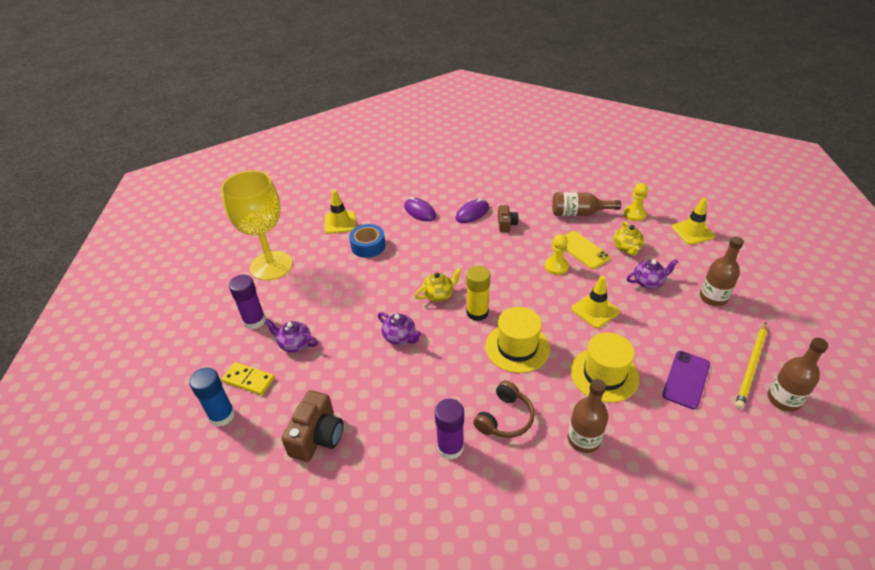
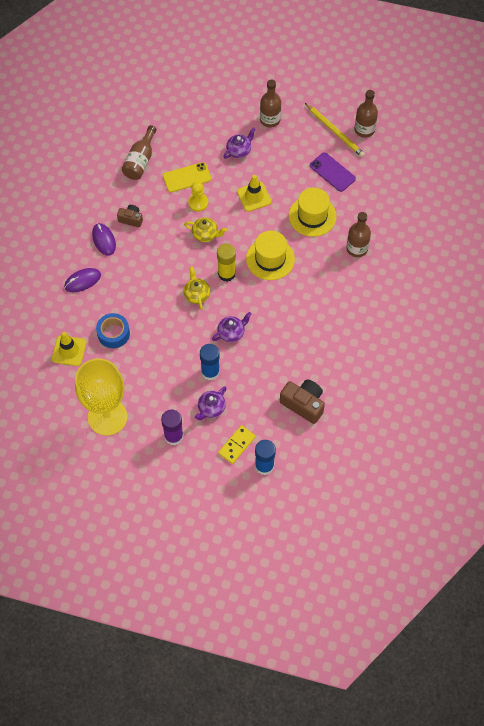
camera: 75 degrees left, 20 degrees up
purple glue stick [435,399,464,460] -> none
brown headphones [473,381,535,438] -> none
yellow teapot [613,221,644,256] -> yellow teapot moved to [184,217,227,242]
yellow pawn [624,183,648,221] -> none
purple teapot [627,259,678,289] -> purple teapot turned 45 degrees clockwise [223,128,256,159]
yellow traffic cone [672,198,715,245] -> none
none -> blue glue stick [200,344,220,381]

